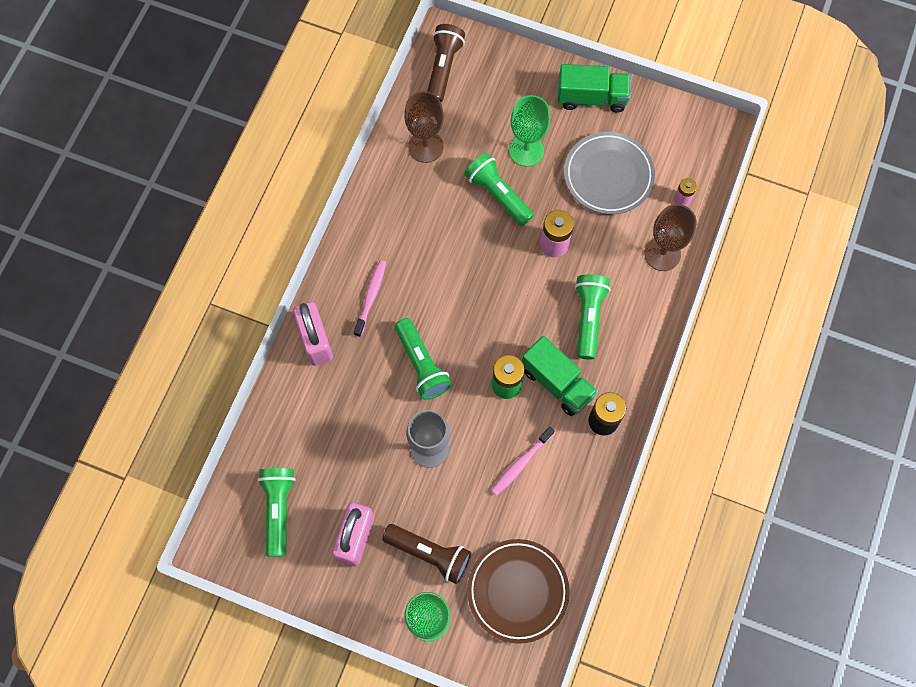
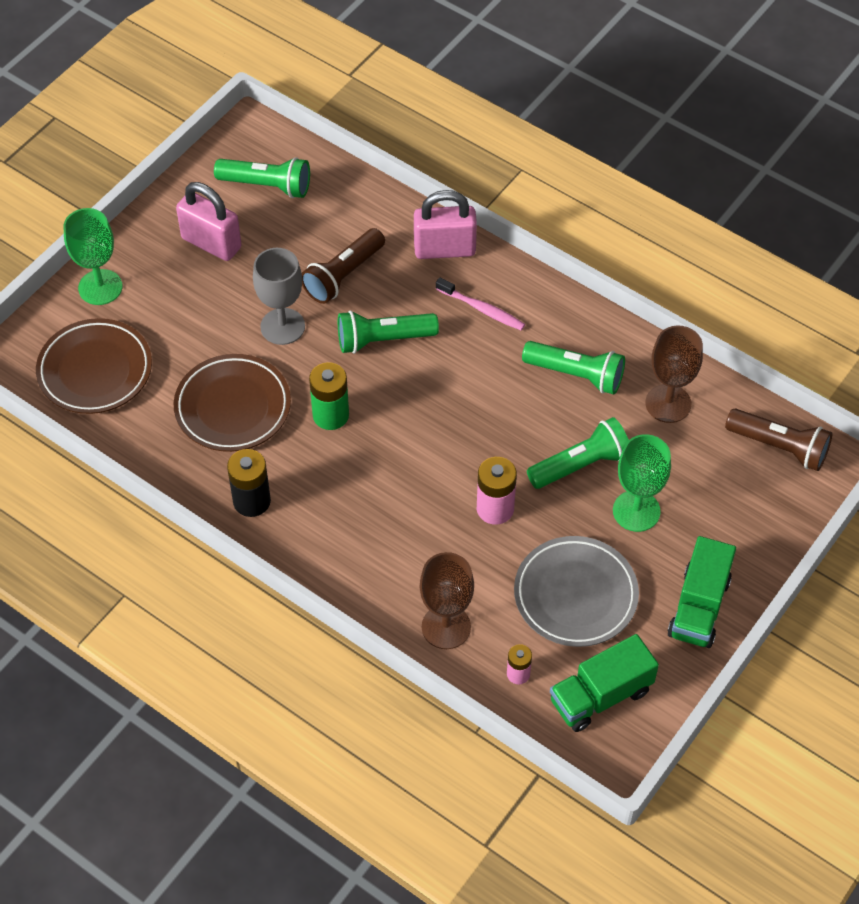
camera: 105 degrees right, 15 degrees down
brown flashlight [382,524,471,584] -> brown flashlight moved to [302,228,385,304]
pink toothbrush [491,427,554,496] -> brown plate [174,354,291,452]
green truck [522,336,598,416] -> green truck moved to [550,634,659,732]
green flashlight [575,274,610,360] -> green flashlight moved to [522,341,625,394]

